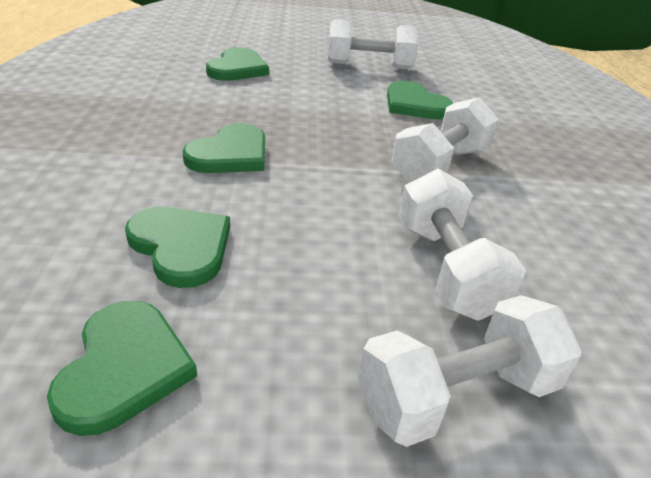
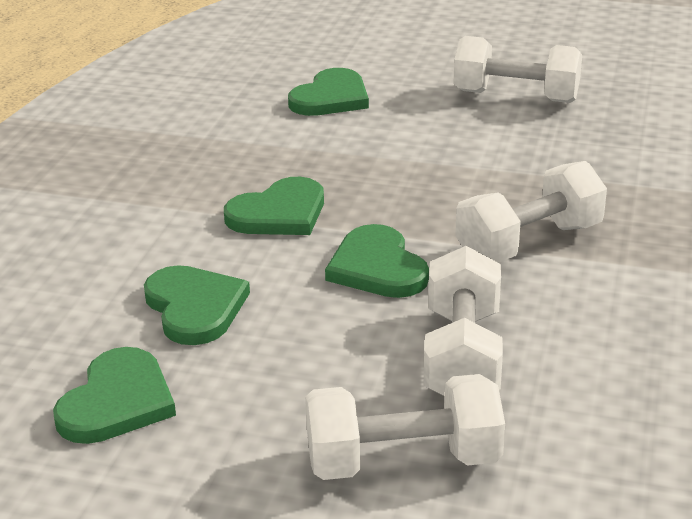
camera: 20 degrees right, 5 degrees down
green heart [387,81,453,120] -> green heart moved to [325,224,429,298]

